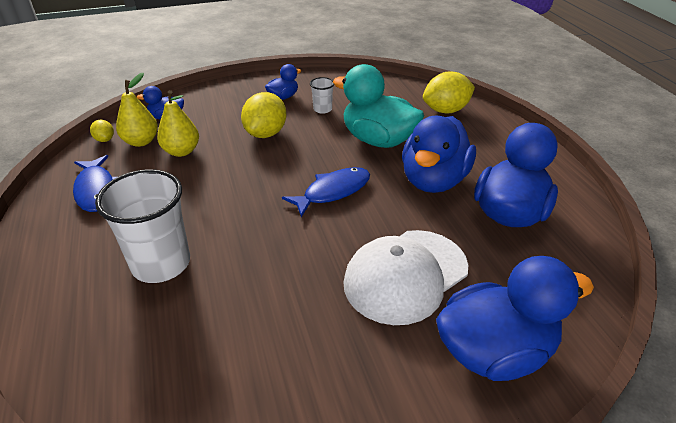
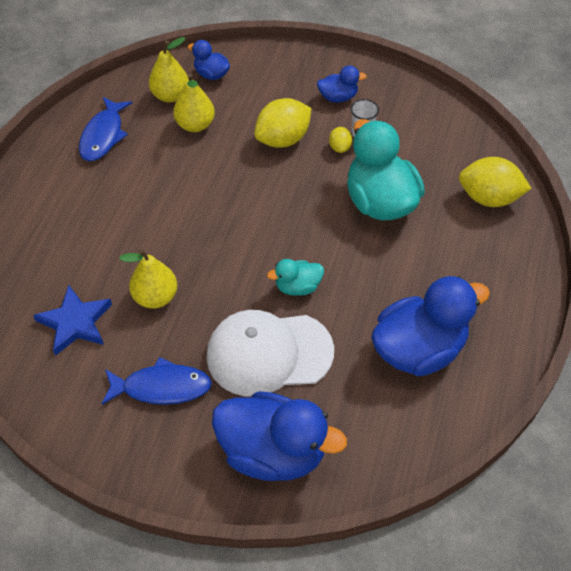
camera: 35 degrees right, 15 degrees up
yellow lemon [90,120,114,142] -> yellow lemon moved to [329,127,352,153]
white cup [95,169,190,283] -> none
blue fish [282,167,370,217] -> blue fish moved to [102,357,212,405]
blue duck [402,116,476,193] -> none
none -> blue star [33,285,112,356]
none -> yellow pear [119,249,177,309]
none -> turquoise duck [267,259,324,296]

